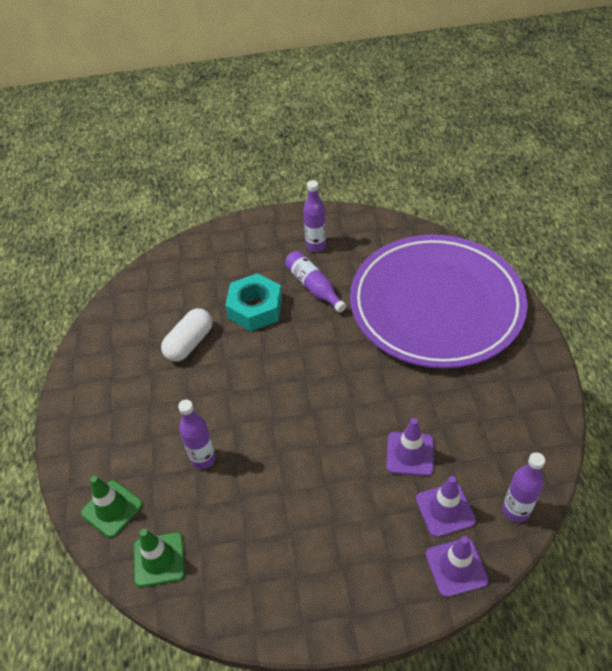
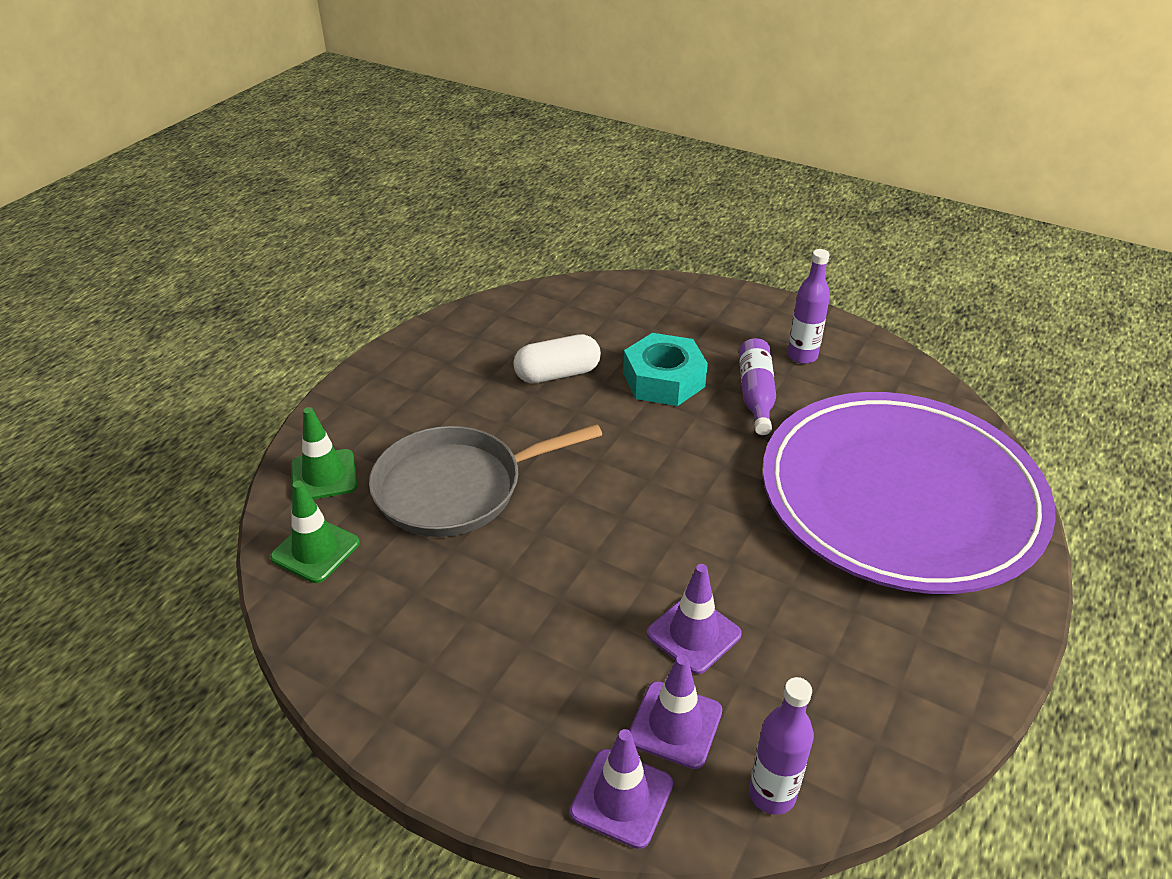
camera: 35 degrees right, 10 degrees down
purple bottle [178,399,216,469] -> grey pan [369,424,602,537]

